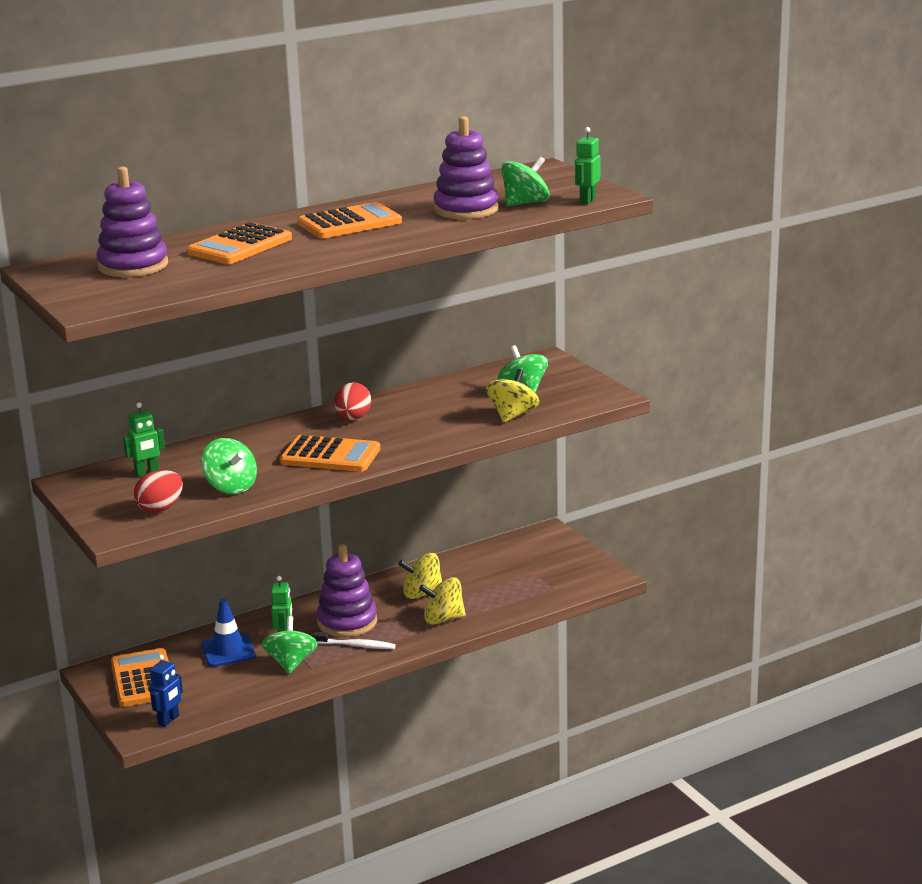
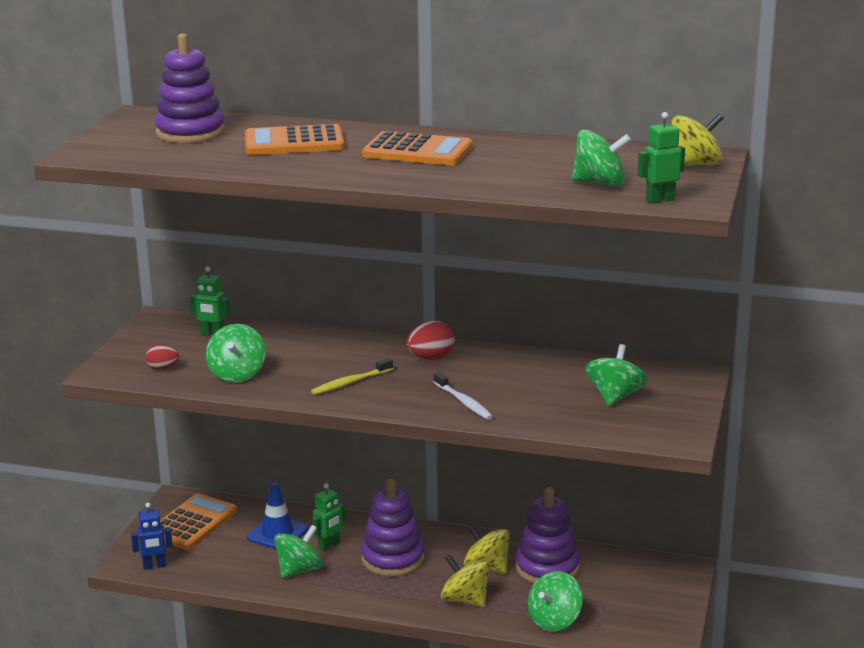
camera: 45 degrees right, 0 degrees up
red egg [134,470,183,513] -> red egg [146,345,179,370], size x0.64
orange calculator [280,435,380,472] -> yellow toothbrush [311,358,393,395]
white toothbrush [312,632,396,649] -> white toothbrush moved to [433,372,493,420]
purple stacking toy [433,116,499,219] -> purple stacking toy moved to [516,487,580,584]
yellow spinning top [486,369,539,422] -> yellow spinning top moved to [671,113,724,166]
none -> green spinning top [528,571,583,631]

